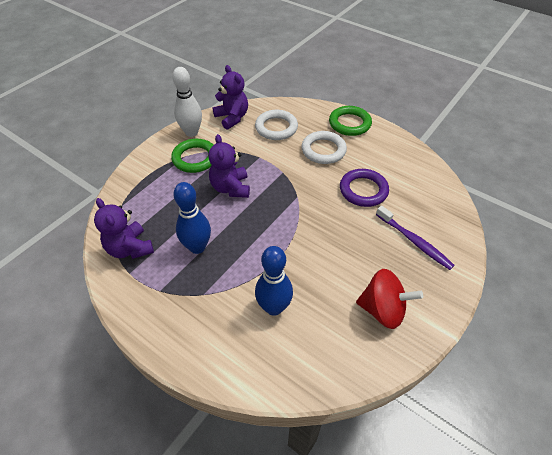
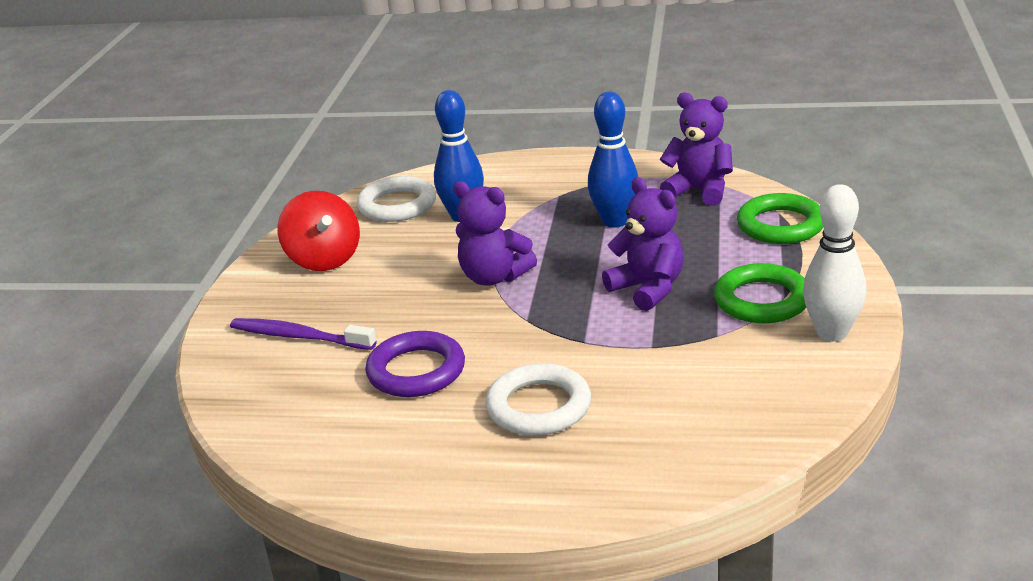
camera: 155 degrees right, 20 degrees down
purple teddy bear [212,65,248,129] -> purple teddy bear moved to [453,181,537,286]
white ring [255,110,298,140] -> white ring moved to [357,176,436,222]
green ring [329,106,372,136] -> green ring moved to [737,193,823,244]
red spinning top [356,269,423,329] -> red spinning top turned 105 degrees counterclockwise [278,191,360,271]

